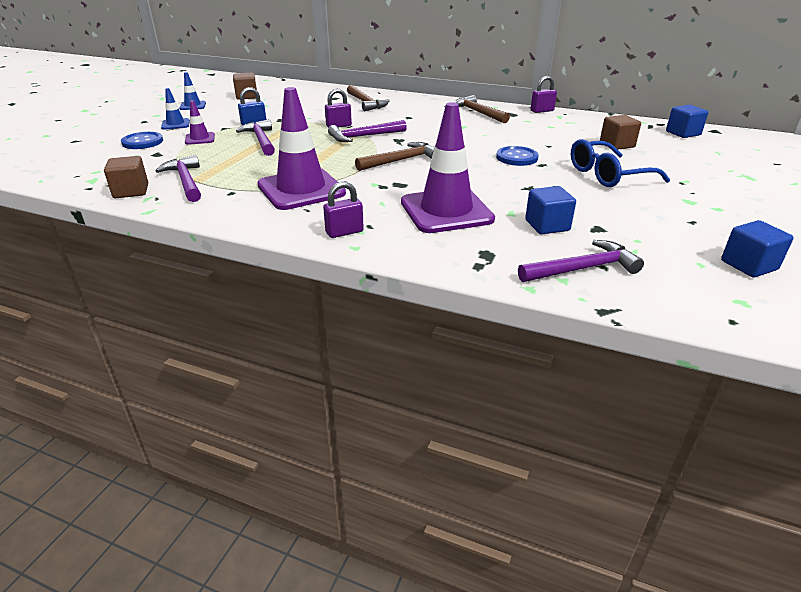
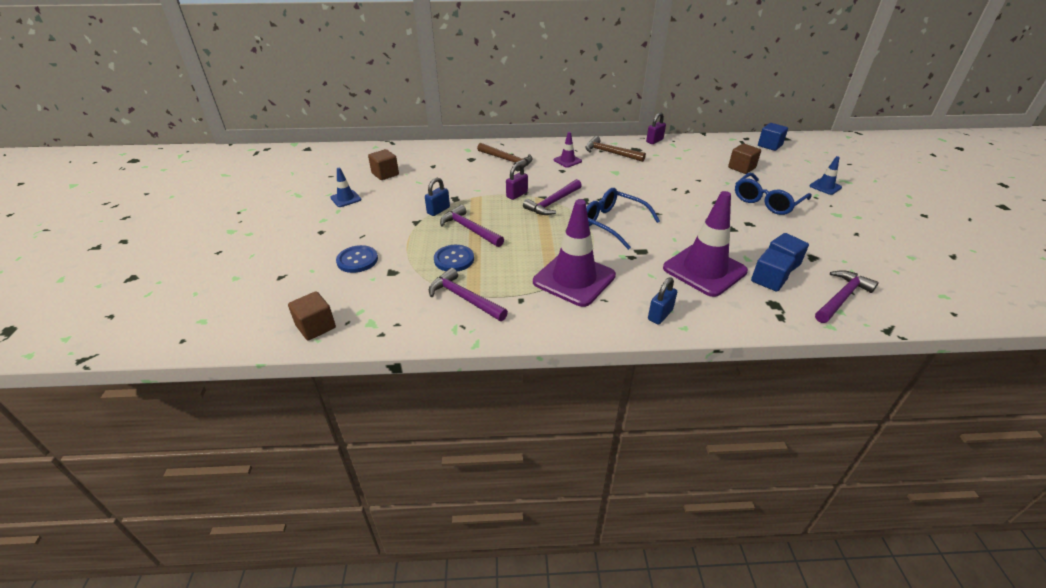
camera: 25 degrees left, 5 degrees up
brown cube [104,156,148,198] -> brown cube moved to [288,291,336,340]
blue traffic cone [161,88,190,130] -> blue traffic cone moved to [810,156,842,195]
purple traffic cone [185,100,215,145] -> purple traffic cone moved to [554,132,582,168]
purple padlock [323,182,364,238] -> blue padlock [648,277,677,325]
brown hammer [355,142,434,171] -> blue glasses [586,188,660,250]
blue button [496,146,539,166] -> blue button moved to [434,245,474,272]
blue cube [721,220,794,278] -> blue cube moved to [751,248,795,292]

